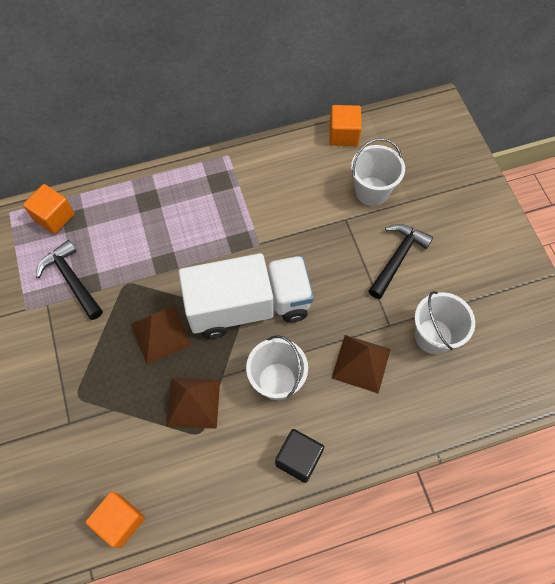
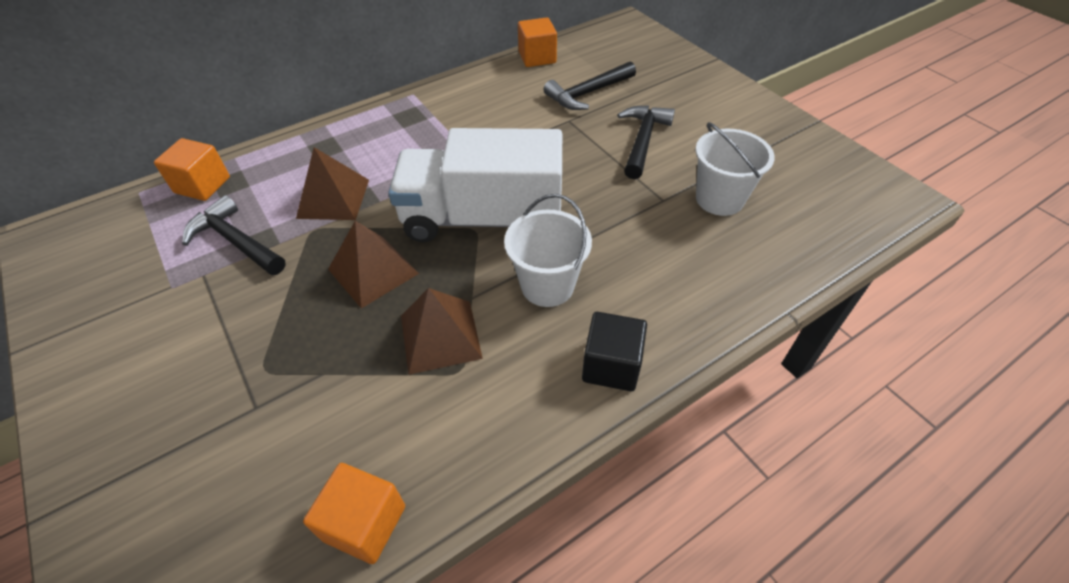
camera: 15 degrees left, 15 degrees down
white truck [179,253,314,339] -> white truck turned 150 degrees counterclockwise [388,128,562,242]
brown pyramid [332,335,391,394] -> brown pyramid moved to [296,147,369,220]
white bucket [351,138,405,206] -> black hammer [543,61,636,110]

